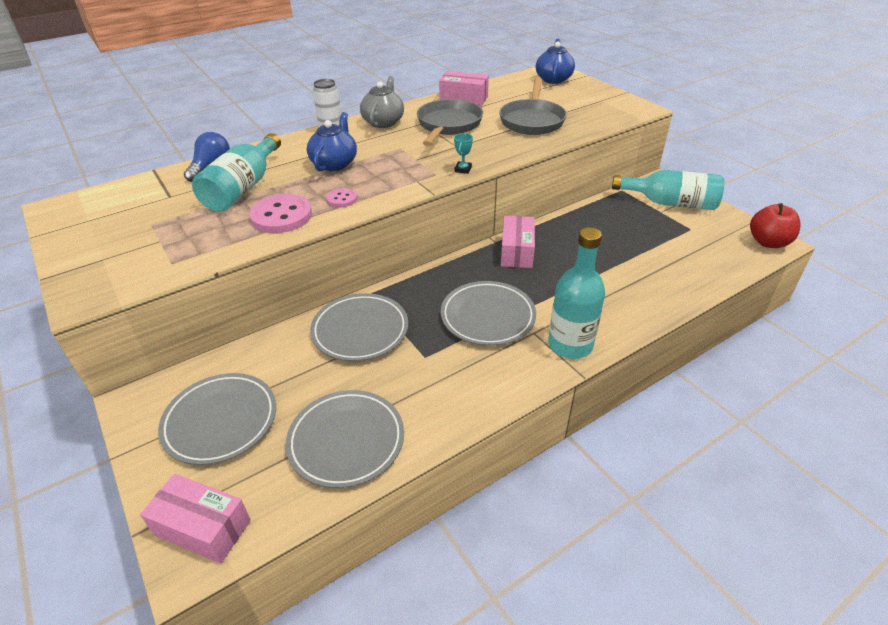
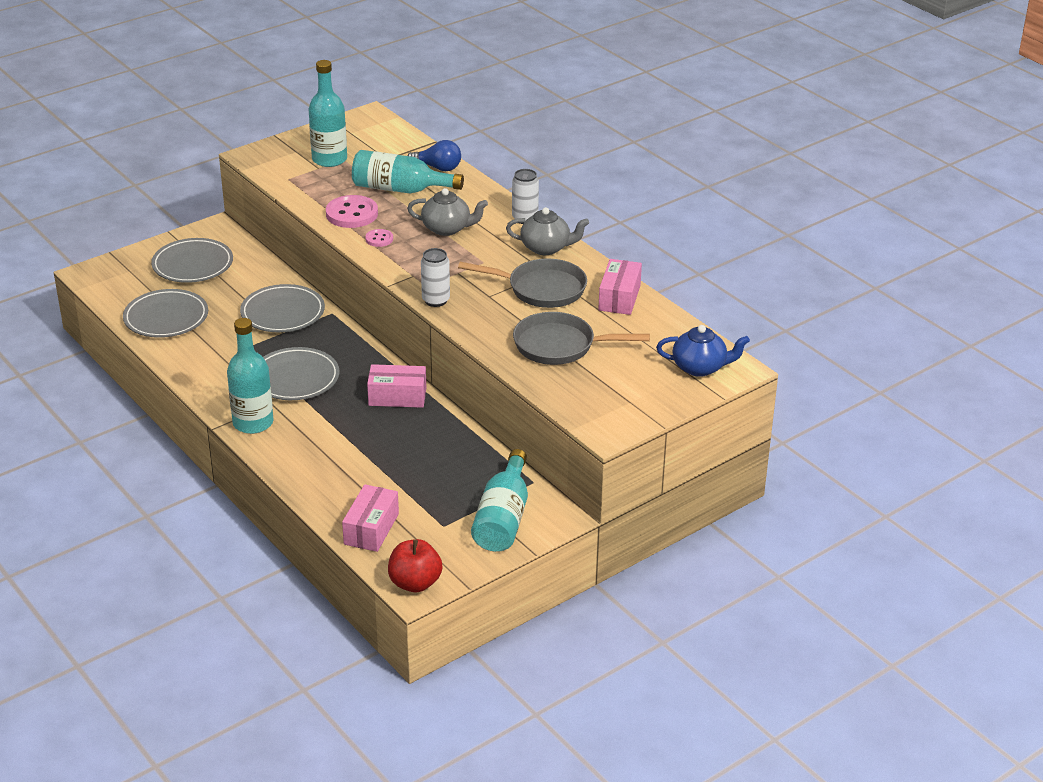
camera: 85 degrees right, 5 degrees down
pink box [140,474,251,563] -> pink box moved to [342,484,399,552]
blue teapot [307,112,357,171] -> grey teapot [407,188,488,236]
turquoise trophy [454,133,473,174] -> white can [421,248,450,307]
none -> turquoise bottle [309,60,347,167]

